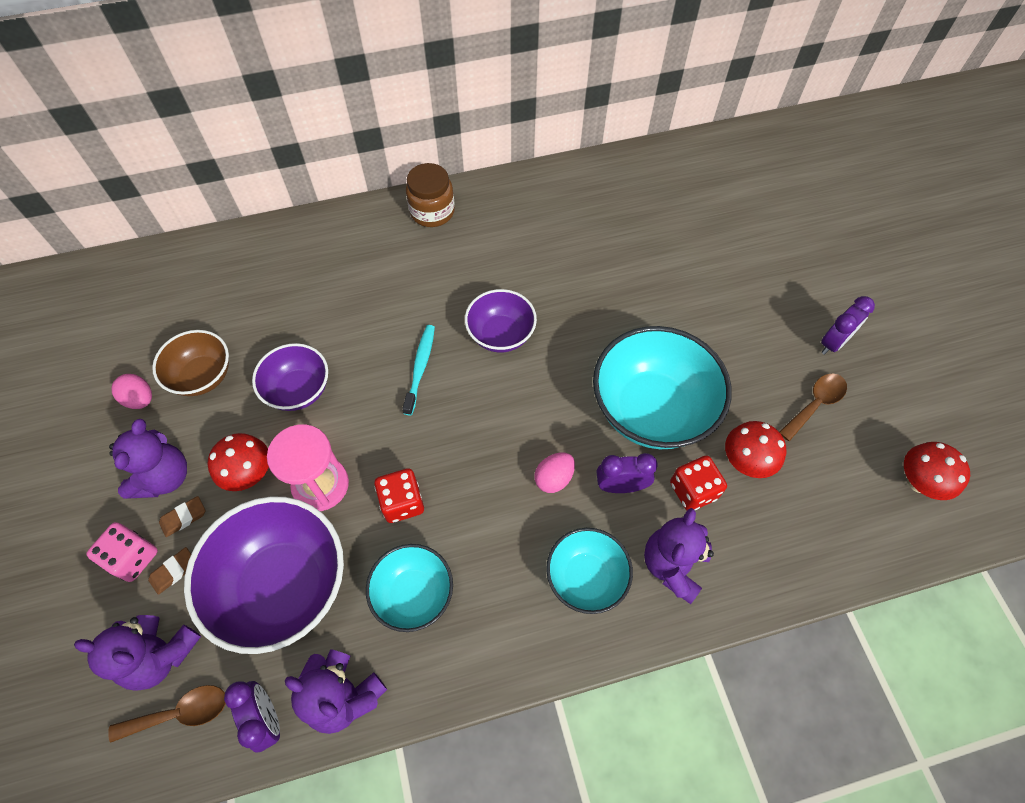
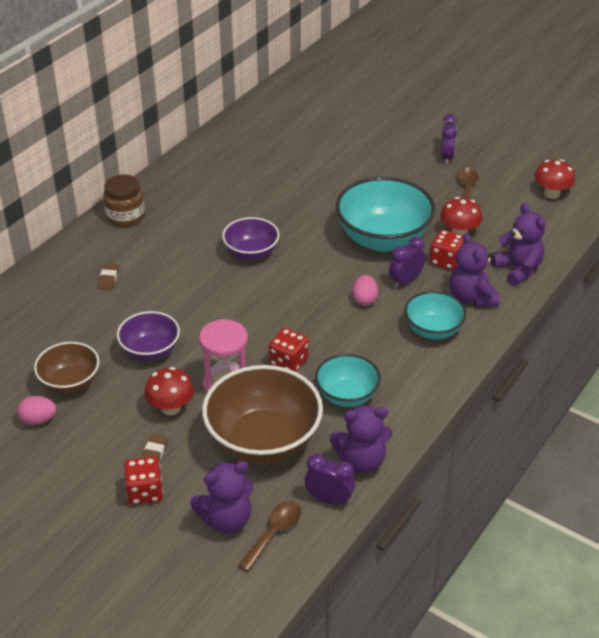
camera: 40 degrees left, 20 degrees down
pink dice [87,522,158,582] -> red dice [124,457,163,505]
purple teddy bear [109,419,187,499] -> purple teddy bear moved to [491,203,545,286]
brown eraser [148,547,191,595] -> brown eraser moved to [98,263,119,290]
purple bowl [184,496,344,654] -> brown bowl [202,365,323,464]
turquoise toothbrush [402,325,435,415] -> none

